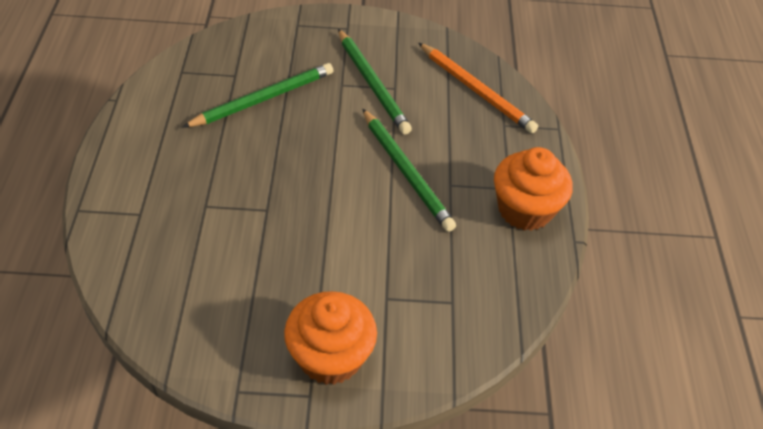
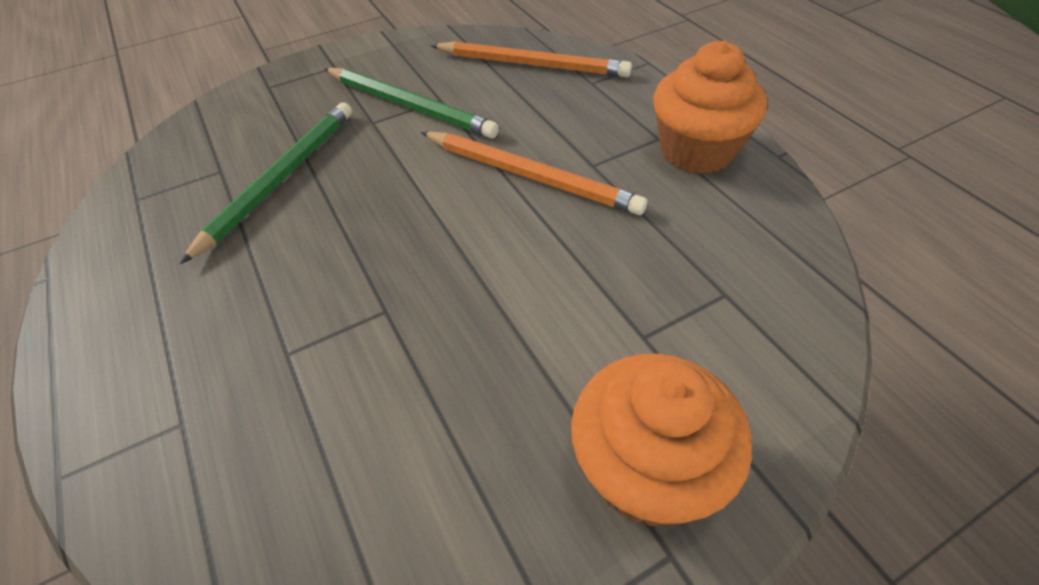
camera: 25 degrees left, 0 degrees up
green pencil [362,108,456,232] -> orange pencil [421,131,647,215]

